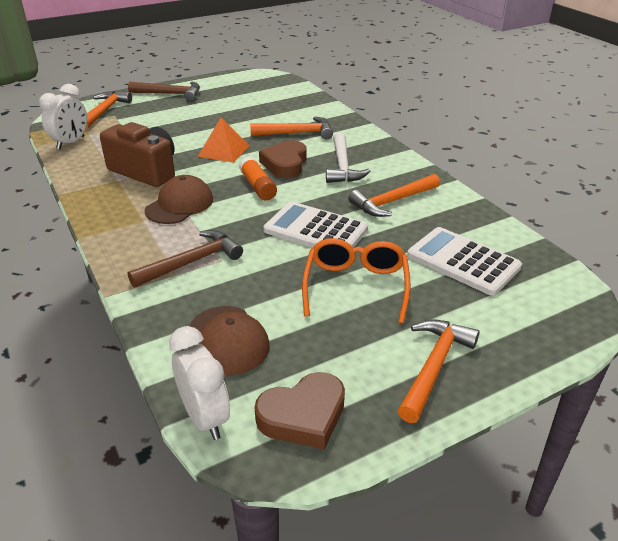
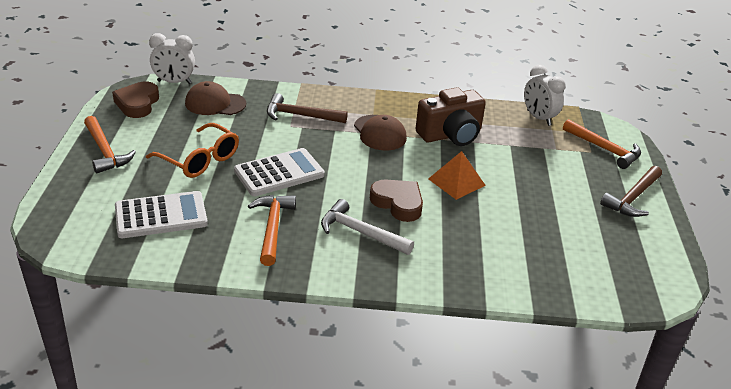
camera: 120 degrees right, 0 degrees up
brown hammer [127,230,243,288] -> brown hammer turned 105 degrees clockwise [267,93,348,123]
orange glue stick [239,156,277,200] -> none
orange hammer [250,117,333,139] -> none

